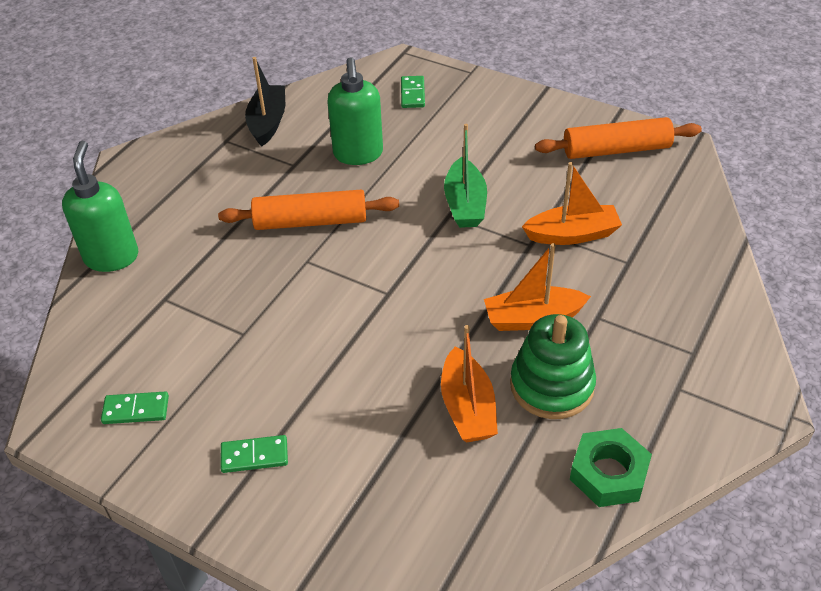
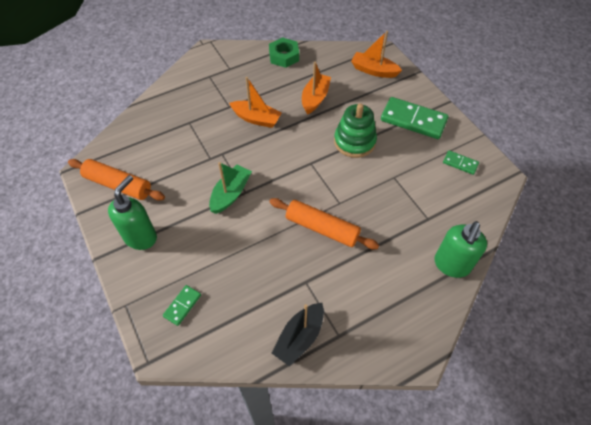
camera: 150 degrees left, 10 degrees up
green domino [220,435,288,473] -> green domino [381,97,449,139], size x2.01
green soap dispenser [327,57,383,165] -> green soap dispenser moved to [108,175,157,250]
green stacking toy [510,314,596,419] -> green stacking toy moved to [334,103,377,158]
orange boat [522,162,622,245] -> orange boat moved to [351,31,402,78]

